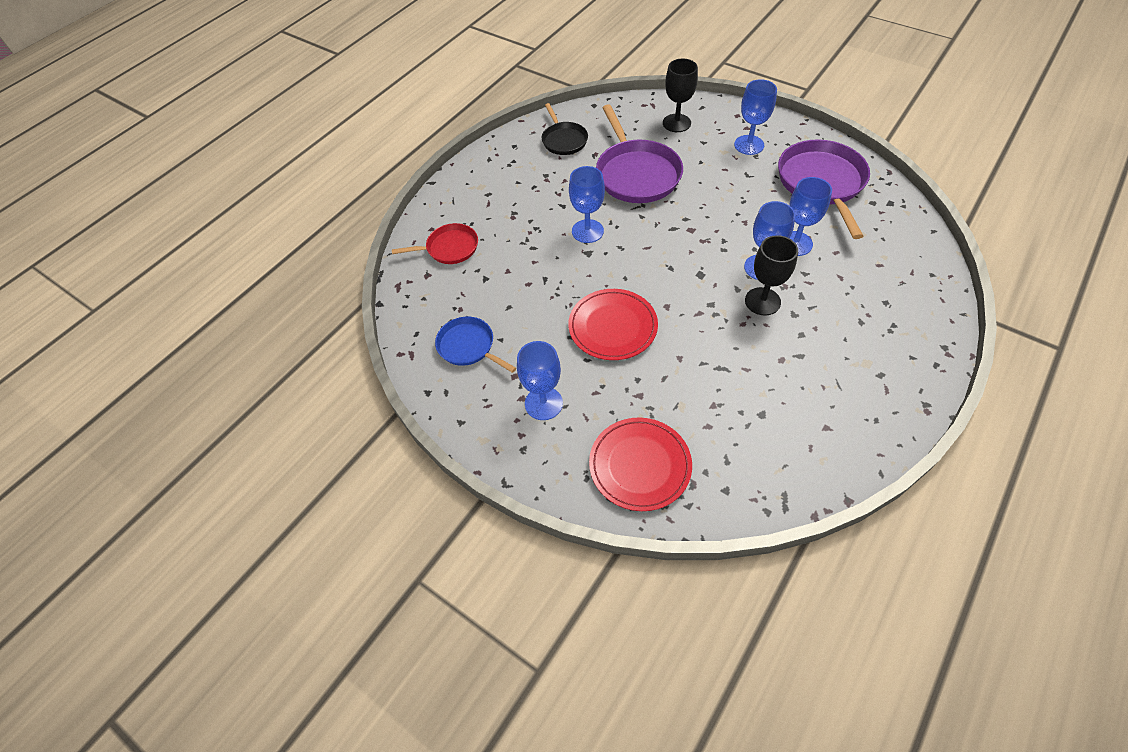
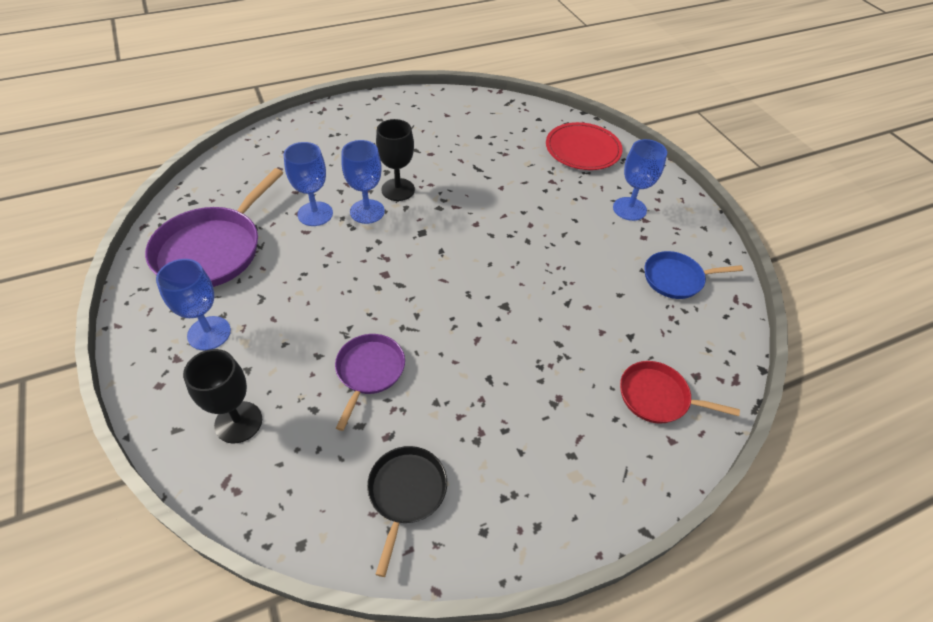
camera: 155 degrees left, 5 degrees down
blue pan [435,317,516,373] -> blue pan turned 105 degrees clockwise [645,251,743,299]
red plate [568,289,658,360] -> none
blue goblet [569,166,605,243] -> none
purple pan [596,104,683,203] -> purple pan [335,334,405,431], size x0.57

